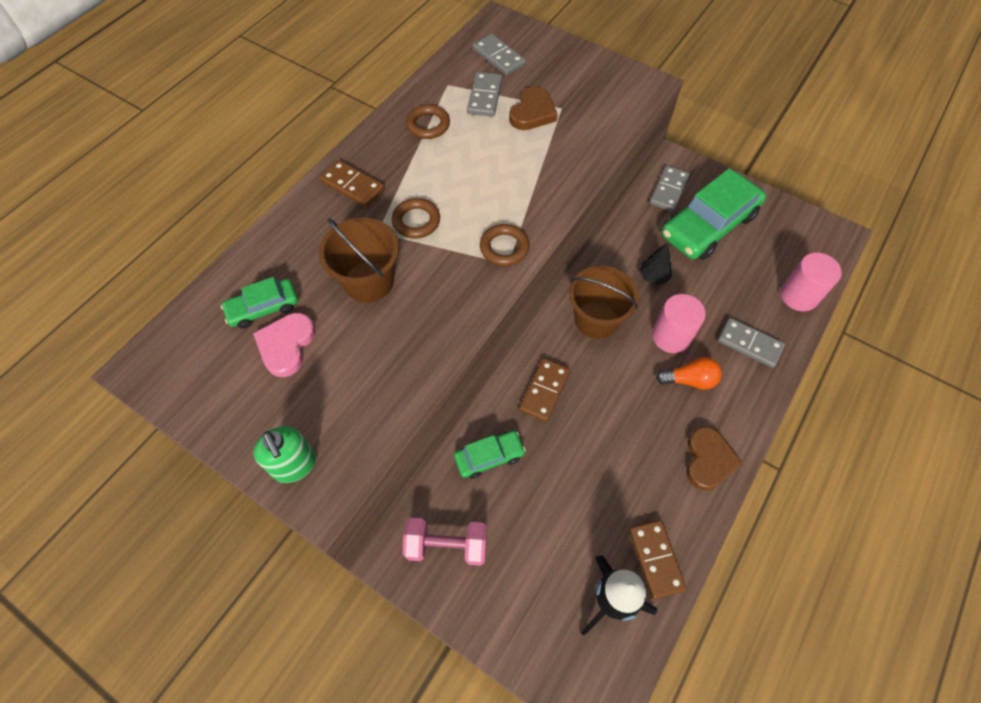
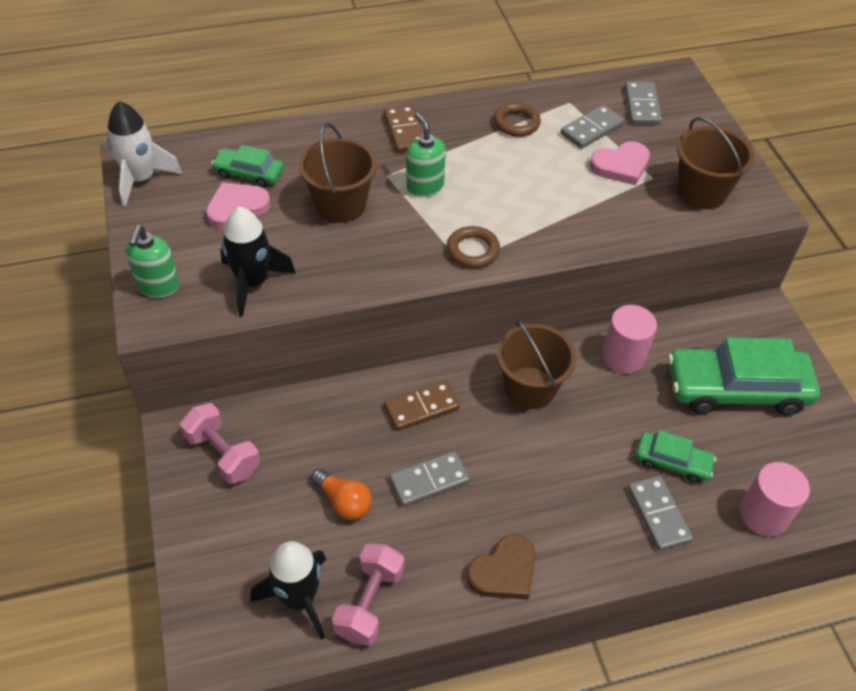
camera: 40 degrees right, 10 degrees down
brown ring [392,198,440,239] -> green soap dispenser [406,113,446,197]
green car [454,431,526,479] -> green car moved to [636,430,716,483]
brown heart [509,86,558,130] -> pink heart [590,141,650,185]
brown domino [629,520,687,599] -> pink dumbbell [332,543,404,646]
black tree [639,244,672,285] -> none
grey domino [650,165,690,212] -> grey domino moved to [390,451,470,507]
pink cylinder [652,294,706,353] -> pink cylinder moved to [602,305,657,374]
orange light bulb [656,357,722,390] -> orange light bulb moved to [311,469,372,520]
none -> white rocket [107,101,182,207]
none -> black rocket [221,207,296,317]
none -> brown bucket [677,117,755,209]

